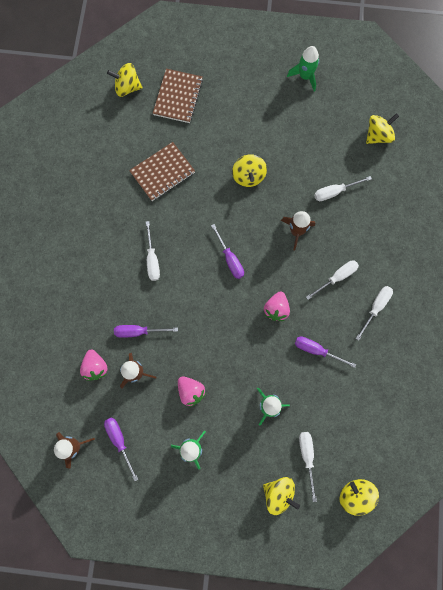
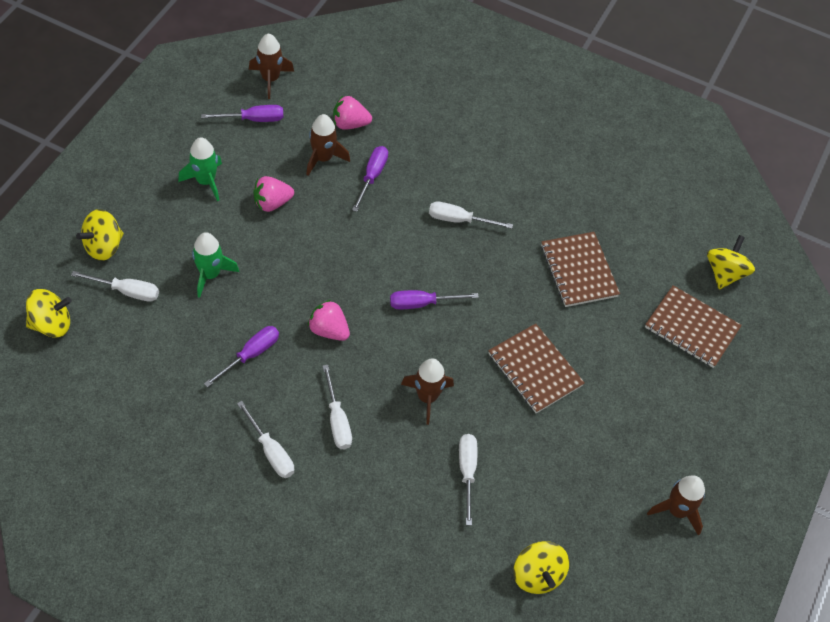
camera: 105 degrees right, 20 degrees down
yellow spinning top [232,154,267,187] -> brown notebook [488,324,585,413]
green rocket [287,46,319,91] -> brown rocket [647,475,705,536]

